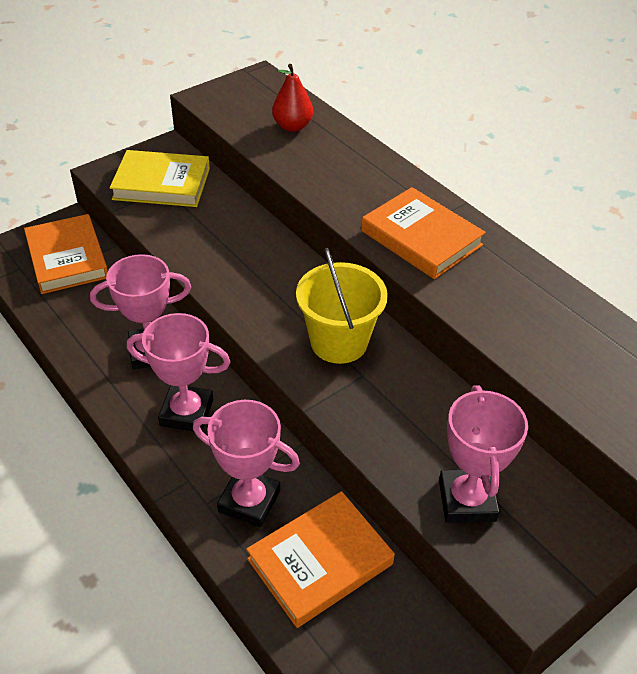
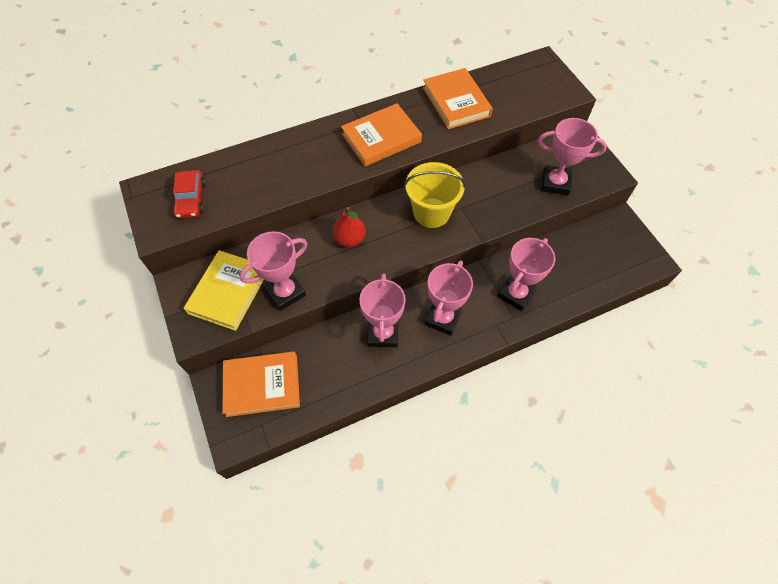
camera: 75 degrees left, 15 degrees up
orange book [246,491,395,628] -> orange book moved to [423,68,493,129]
red pear [272,64,313,132] -> red pear moved to [333,207,365,247]
none -> red car [173,170,206,218]
none -> pink trophy [240,231,307,311]

